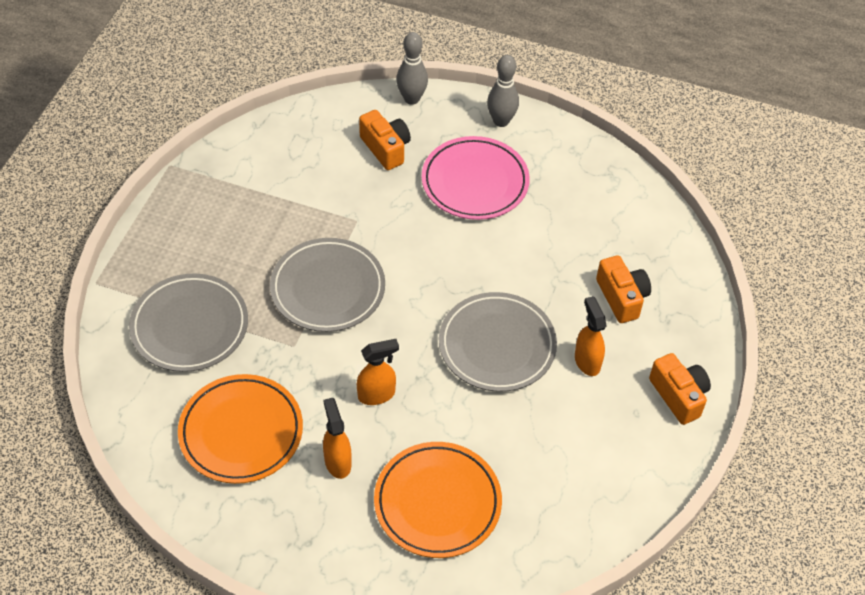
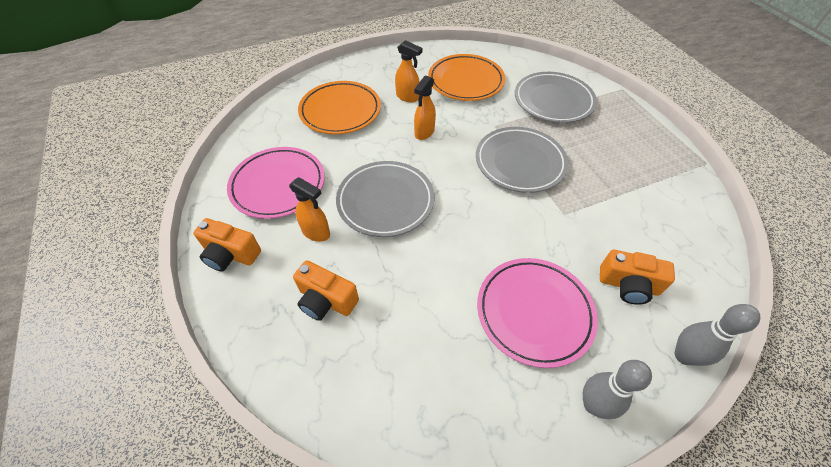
camera: 140 degrees right, 0 degrees up
none -> pink plate [227,147,325,219]

